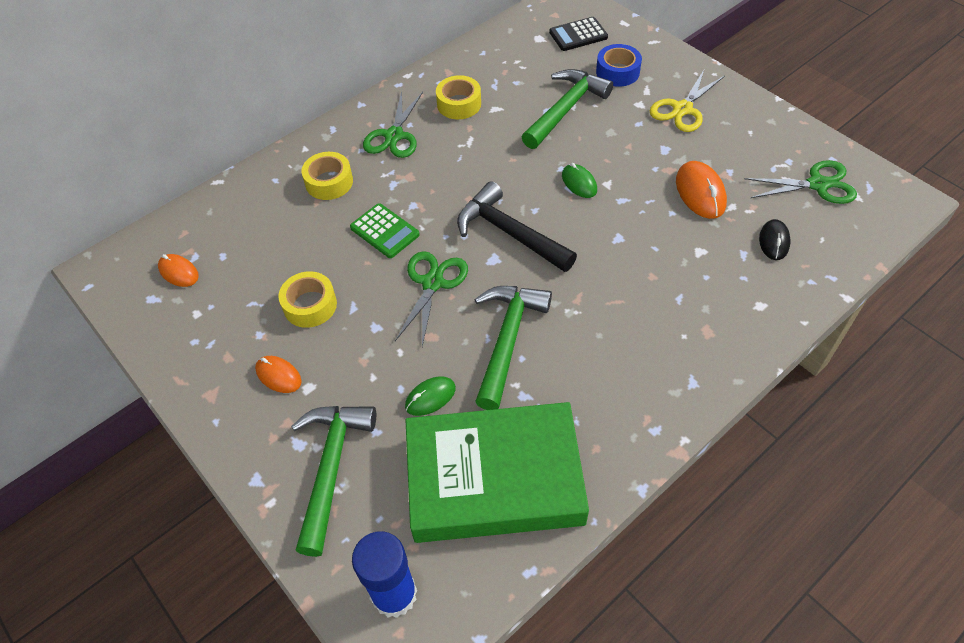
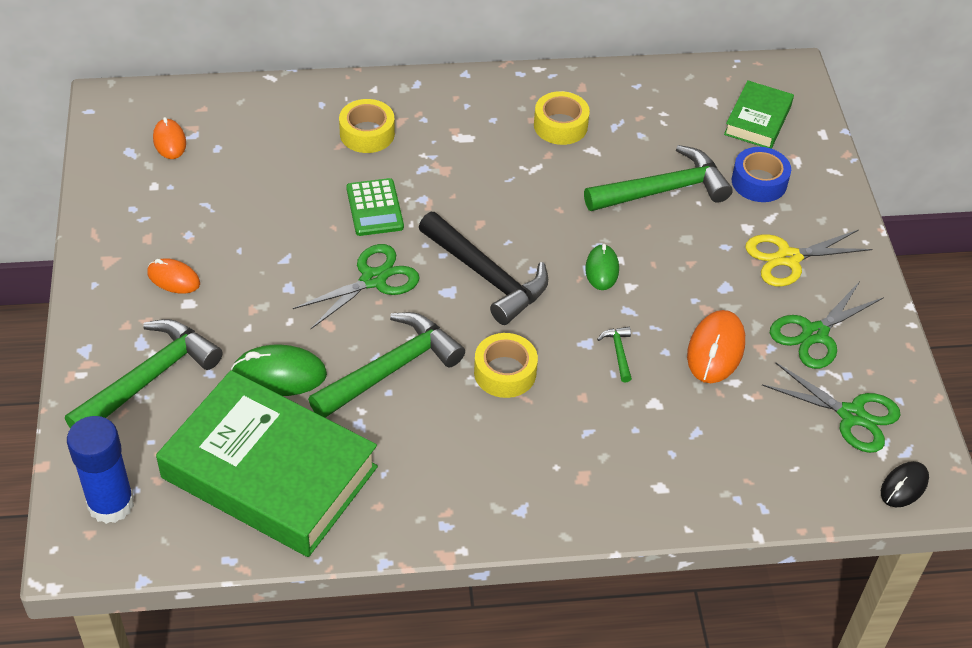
camera: 30 degrees right, 5 degrees down
orange mouse [255,356,302,393] -> orange mouse turned 45 degrees counterclockwise [147,258,200,294]
yellow tape [278,271,337,328] -> yellow tape moved to [474,333,538,398]
green scissors [363,90,423,158] -> green scissors moved to [770,281,884,369]
green mouse [405,376,456,416] -> green mouse [231,344,327,396], size x1.55
black hammer [457,181,577,272] -> black hammer turned 150 degrees clockwise [419,212,548,325]
black calculator [549,17,608,51] -> green book [724,80,794,149]
black mouse [759,219,791,260] -> black mouse moved to [881,461,929,507]
none -> green hammer [597,327,632,382]

